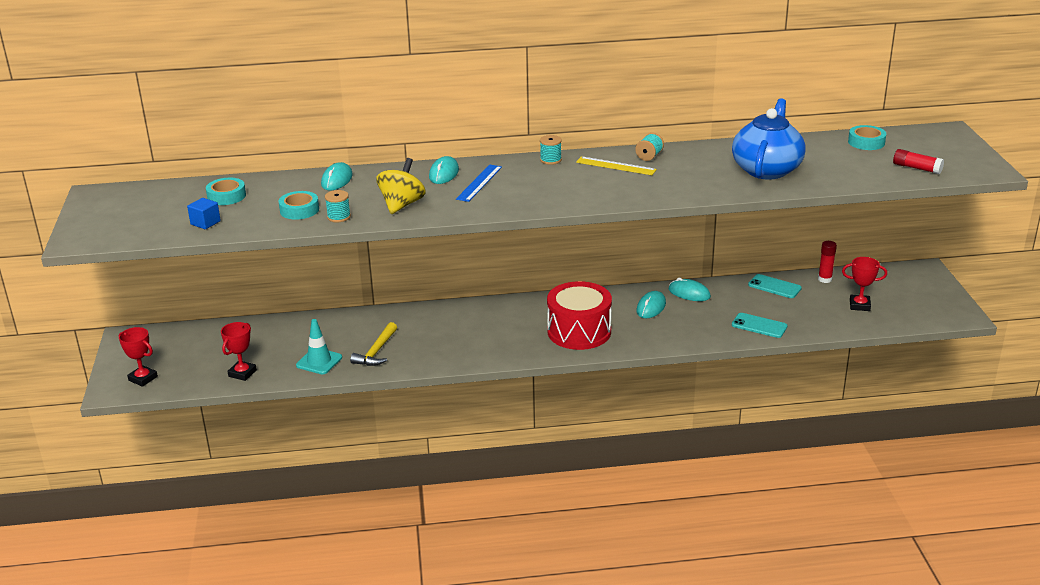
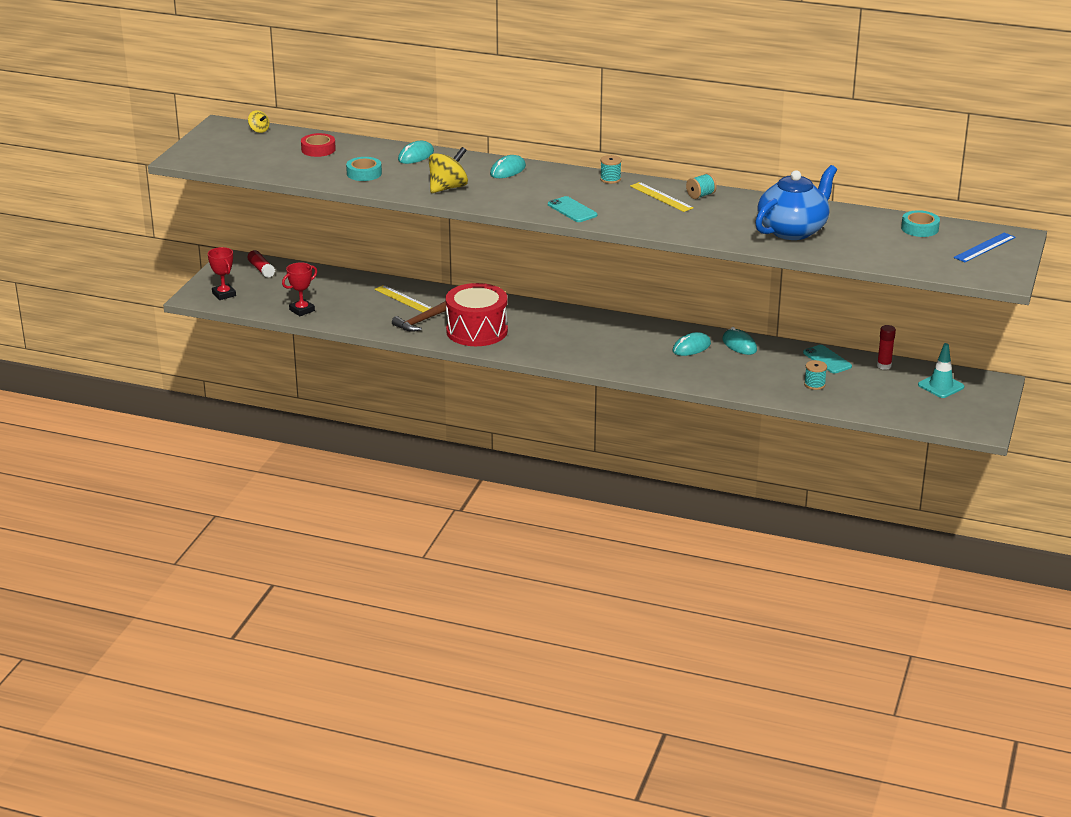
camera: 25 degrees right, 0 degrees up
blue cube [187,198,221,229] -> none
turquoise tape [206,178,246,205] -> red tape [301,133,336,157]
turquoise traffic cone [296,319,342,374] -> turquoise traffic cone moved to [918,343,964,398]
turquoise spool [325,190,351,222] -> turquoise spool moved to [804,360,827,390]
yellow hammer [350,322,397,366] -> brown hammer [392,301,446,332]
blue ruler [456,165,502,202] -> blue ruler moved to [954,232,1015,262]
red drum [547,281,612,350] -> red drum moved to [446,283,508,346]
turquoise phone [732,313,788,338] -> turquoise phone moved to [548,196,597,222]
red trophy [842,257,887,311] -> none
red glue stick [893,149,944,174] -> red glue stick moved to [248,250,275,278]
none -> yellow spinning top [248,110,269,133]
none -> yellow ruler [374,285,432,312]

